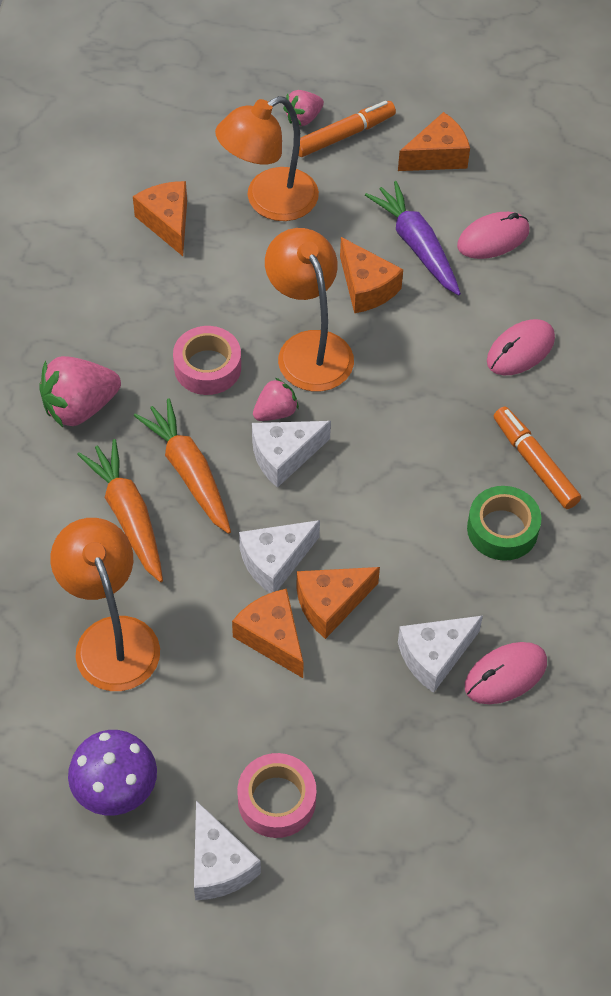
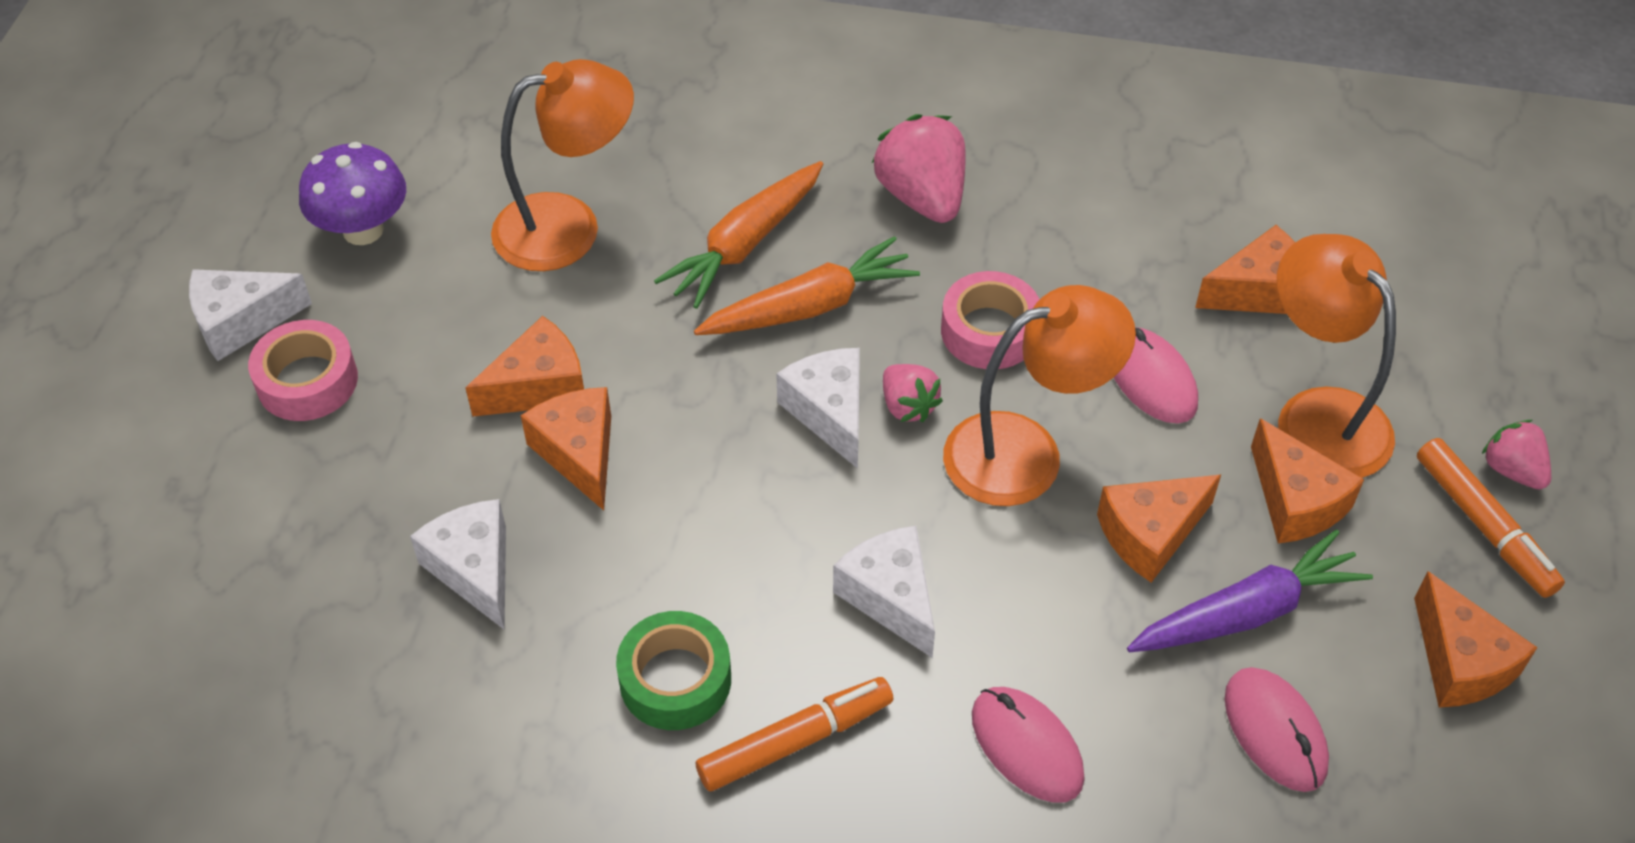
camera: 95 degrees right, 5 degrees down
orange carrot [77,439,163,582] -> orange carrot turned 150 degrees clockwise [654,161,823,309]
white cheese [239,520,320,593] -> white cheese moved to [833,526,935,658]
pink mouse [465,642,547,704] -> pink mouse moved to [1114,327,1198,423]
none -> orange cheese [1251,418,1364,544]

